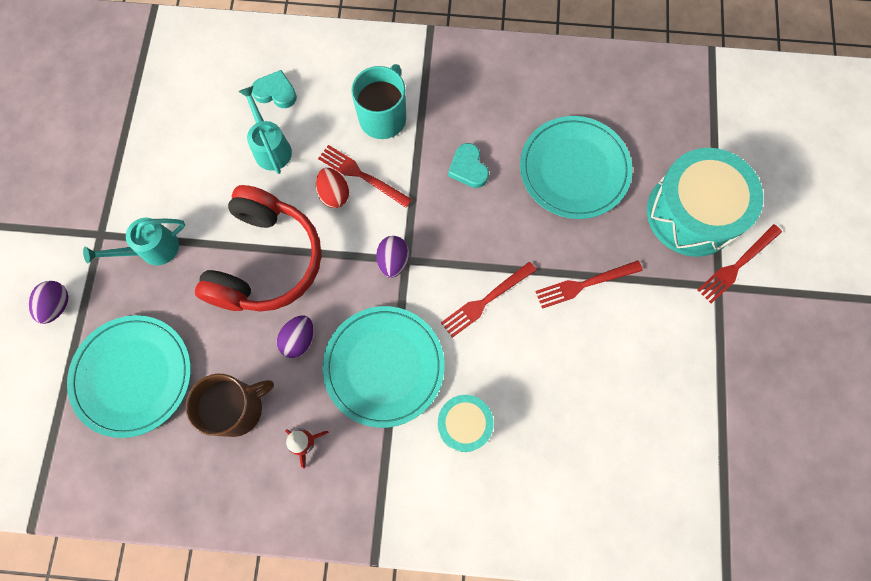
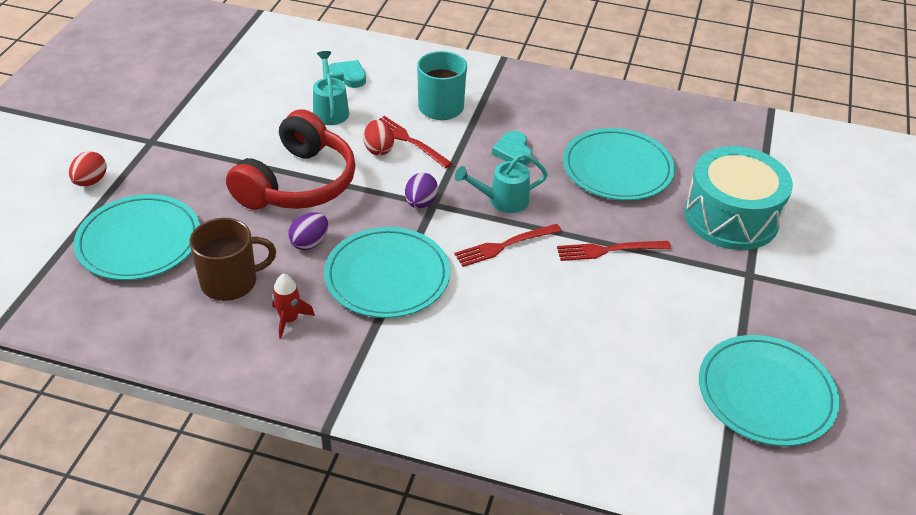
camera: 10 degrees right, 30 degrees down
purple egg [29,281,68,324] -> red egg [69,151,107,186]
turquoise watering can [83,218,185,265] -> turquoise watering can moved to [455,153,548,213]
turquoise drum [438,395,494,452] -> none
red fork [698,224,782,303] -> none
none -> turquoise plate [699,335,840,446]

